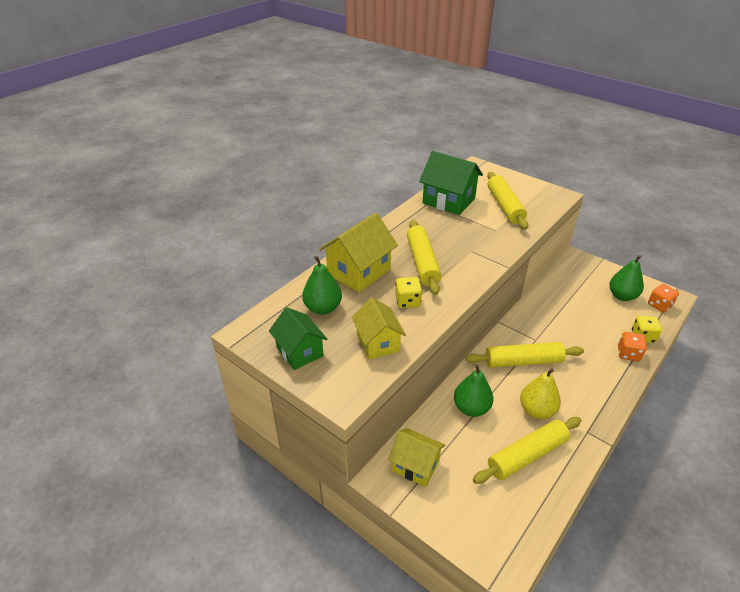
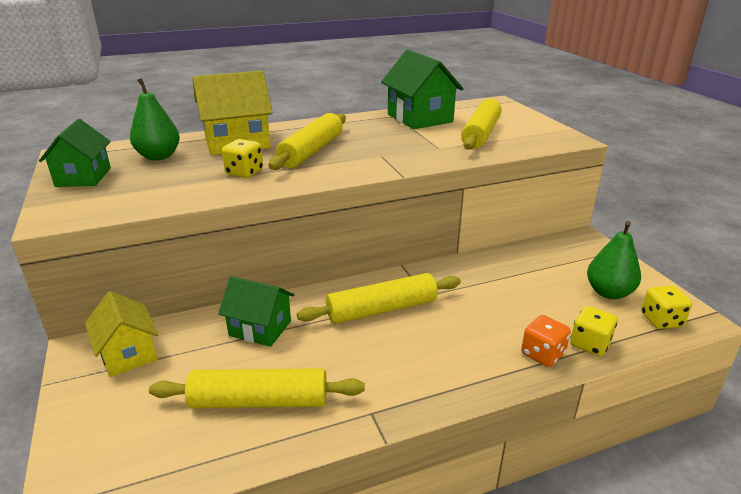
camera: 30 degrees right, 10 degrees down
yellow house [352,297,406,359] -> none
green pear [454,364,493,417] -> green house [218,276,294,347]
yellow rolling pin [466,342,584,368] -> yellow rolling pin turned 45 degrees counterclockwise [297,273,461,324]
yellow pear [520,368,561,419] -> none
orange dice [648,284,679,312] -> yellow dice [641,286,692,329]

